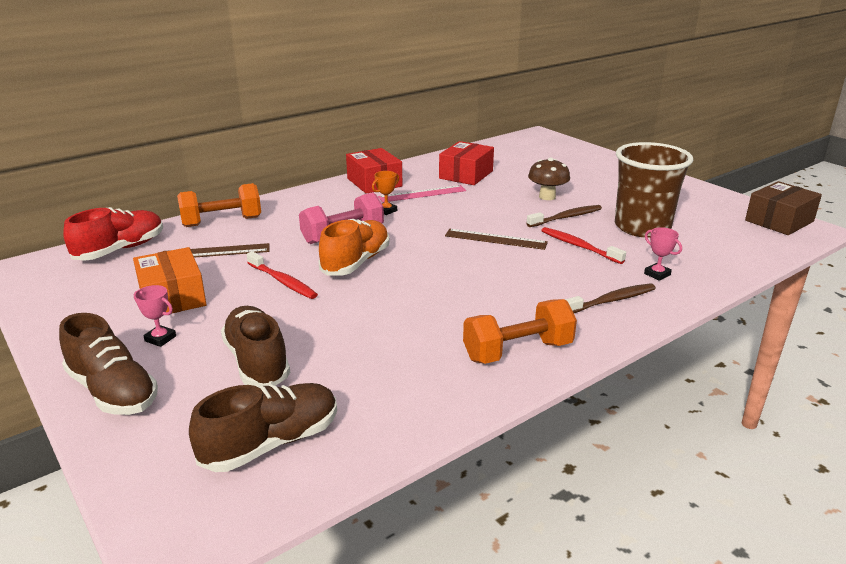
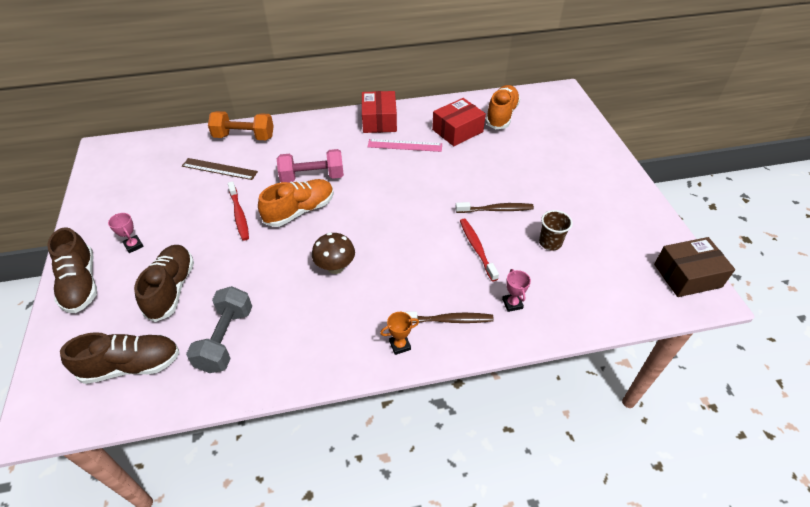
camera: 25 degrees right, 20 degrees up
red shoe [63,207,163,261] -> none
orange box [133,247,207,314] -> none
orange trophy [372,171,399,215] -> orange trophy moved to [380,312,419,355]
brown ruler [445,229,548,250] -> none
orange dumbbell [463,299,577,364] -> none
brown mushroom [528,157,570,200] -> brown mushroom moved to [312,232,355,274]
brown cup [615,142,693,238] -> brown cup [539,210,573,251], size x0.46
none -> grey dumbbell [186,286,252,373]
none -> orange shoe [485,85,520,129]

